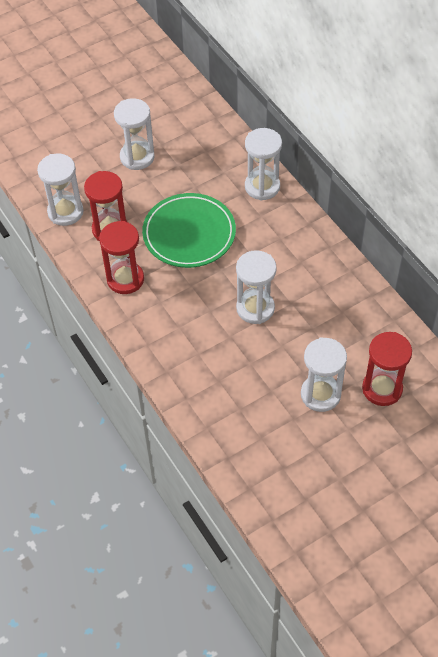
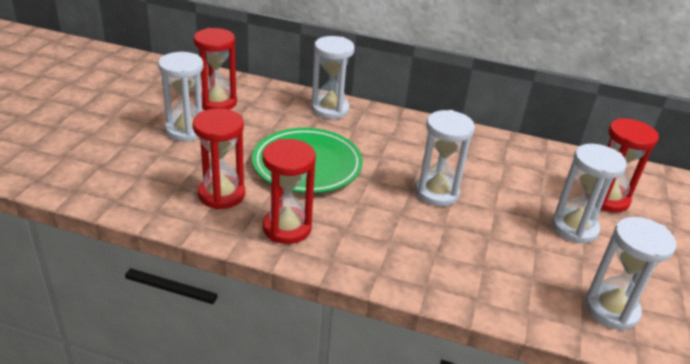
camera: 45 degrees left, 20 degrees down
white hourglass [37,154,84,226] -> white hourglass moved to [585,217,677,331]
none -> red hourglass [194,28,237,110]

